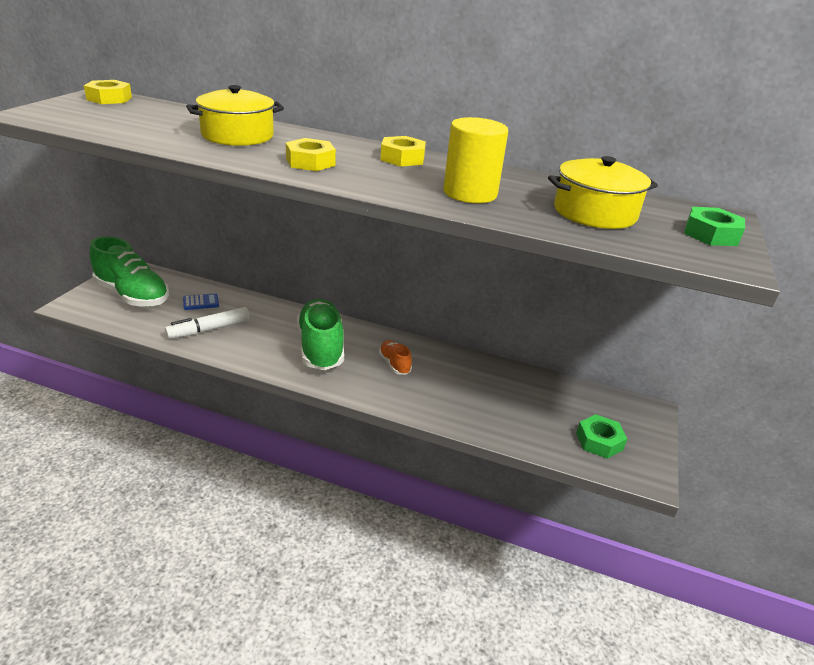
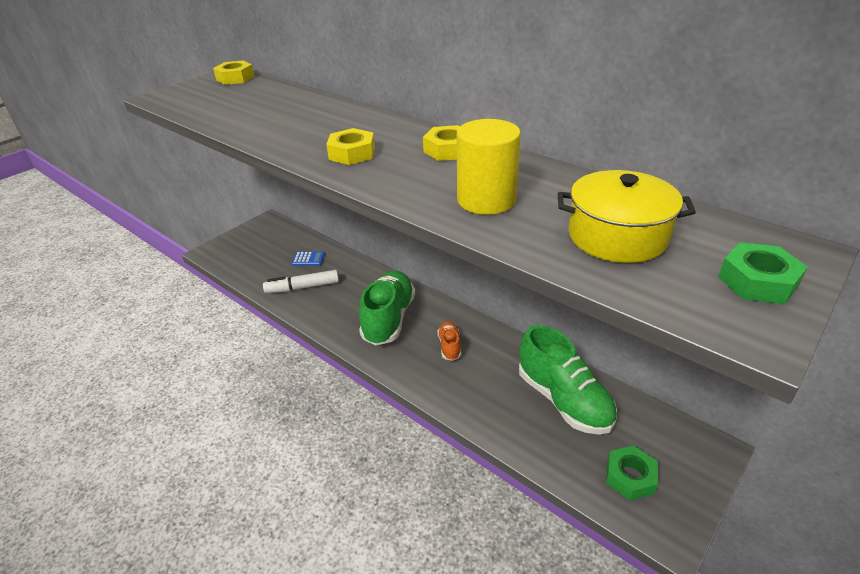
camera: 25 degrees right, 5 degrees up
green shoe [90,236,169,307] -> green shoe moved to [519,325,617,435]
yellow pot [186,85,284,146] -> none

